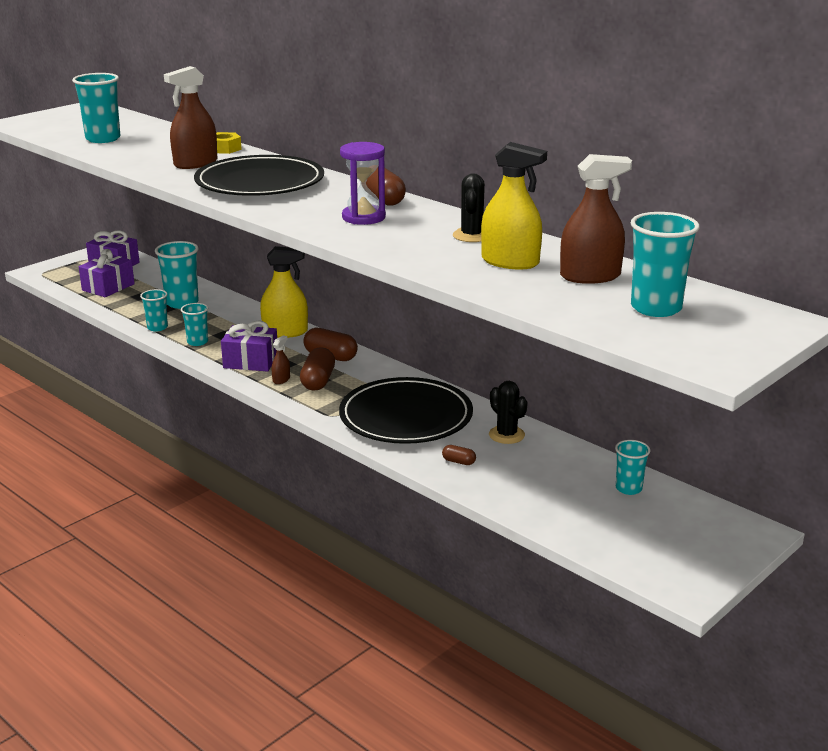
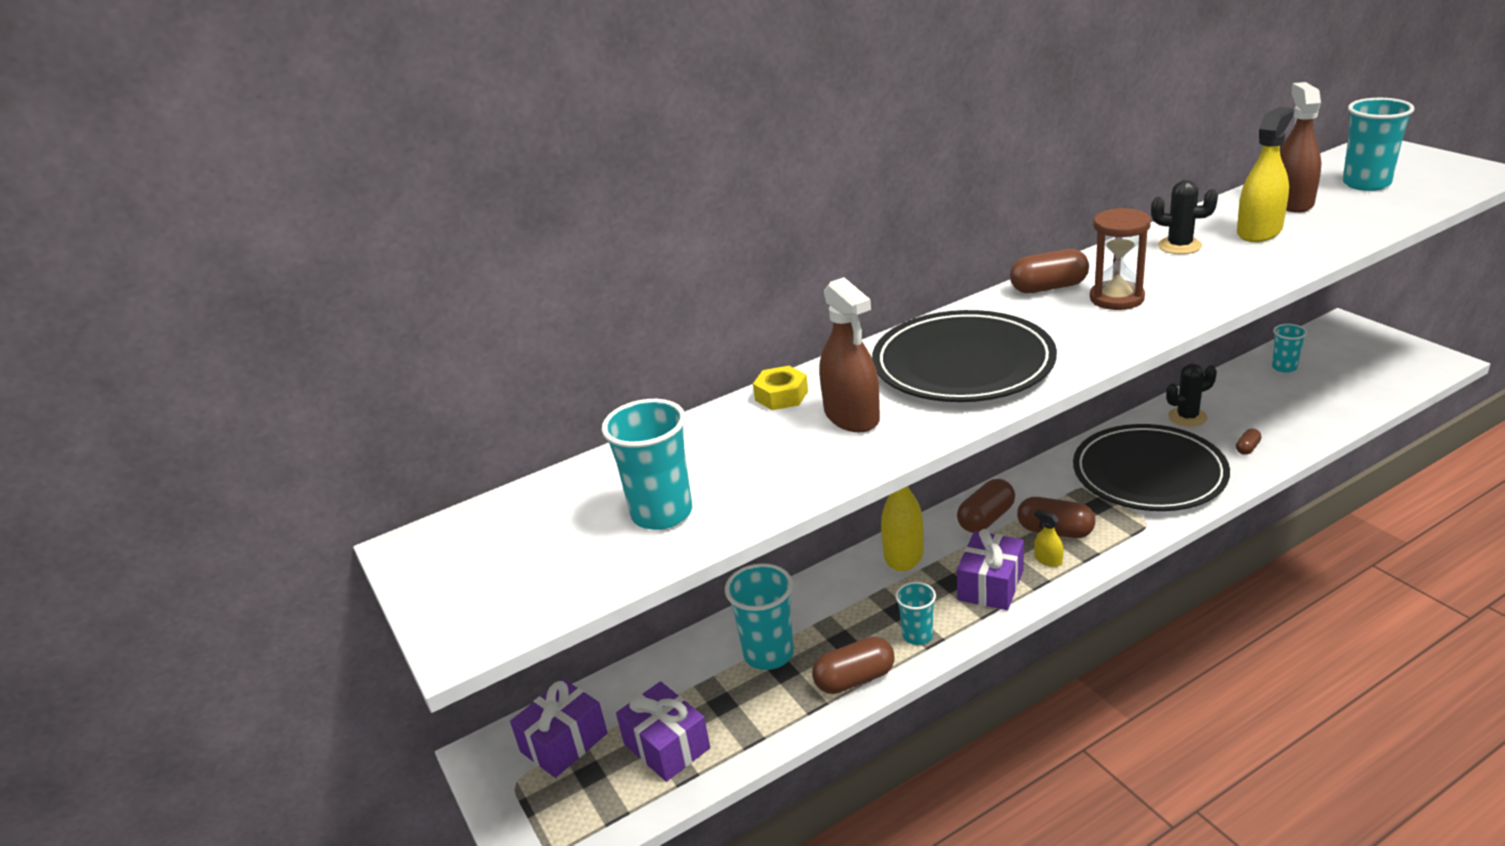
camera: 70 degrees left, 5 degrees up
turquoise cup [140,289,168,331] -> brown capsule [812,636,894,694]
brown spray bottle [272,335,290,384] -> yellow spray bottle [1034,510,1064,567]
purple hourglass [340,142,386,225] -> brown hourglass [1090,208,1151,310]

